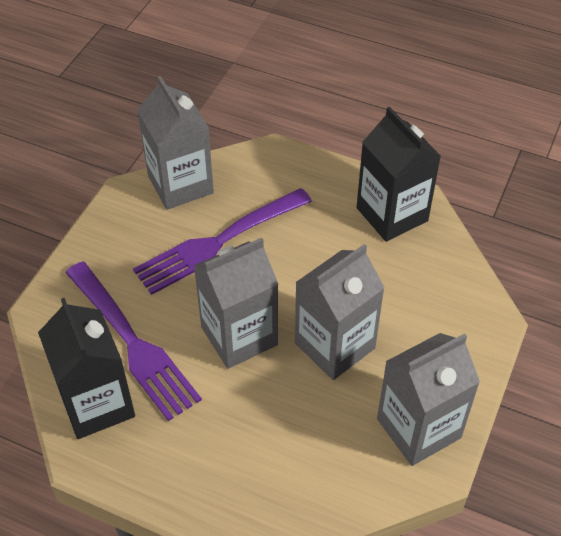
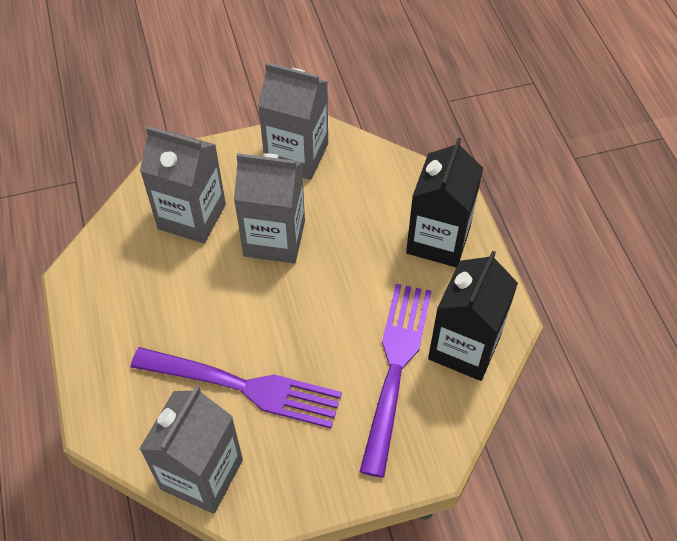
camera: 130 degrees left, 5 degrees up
grey carton [194,238,278,369] -> grey carton moved to [140,126,226,243]
black carton [357,107,441,242] -> black carton moved to [406,138,483,267]

